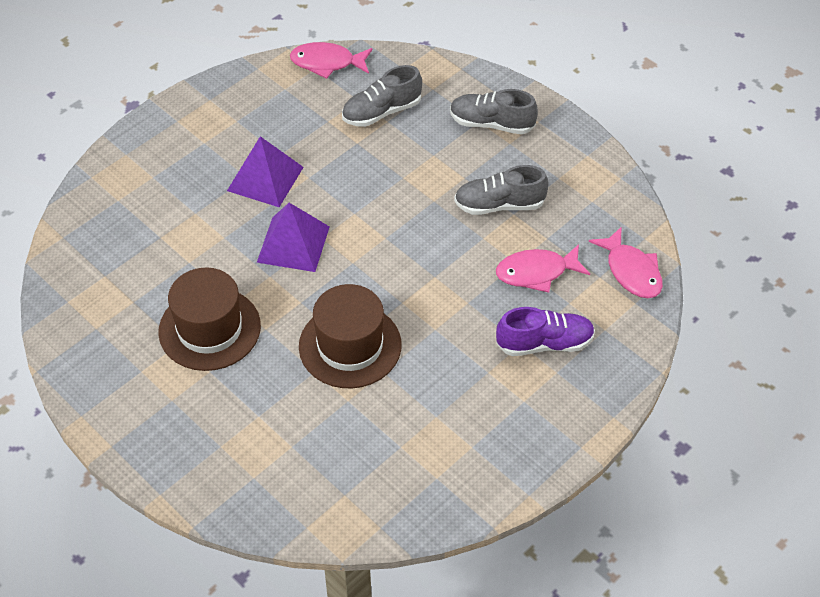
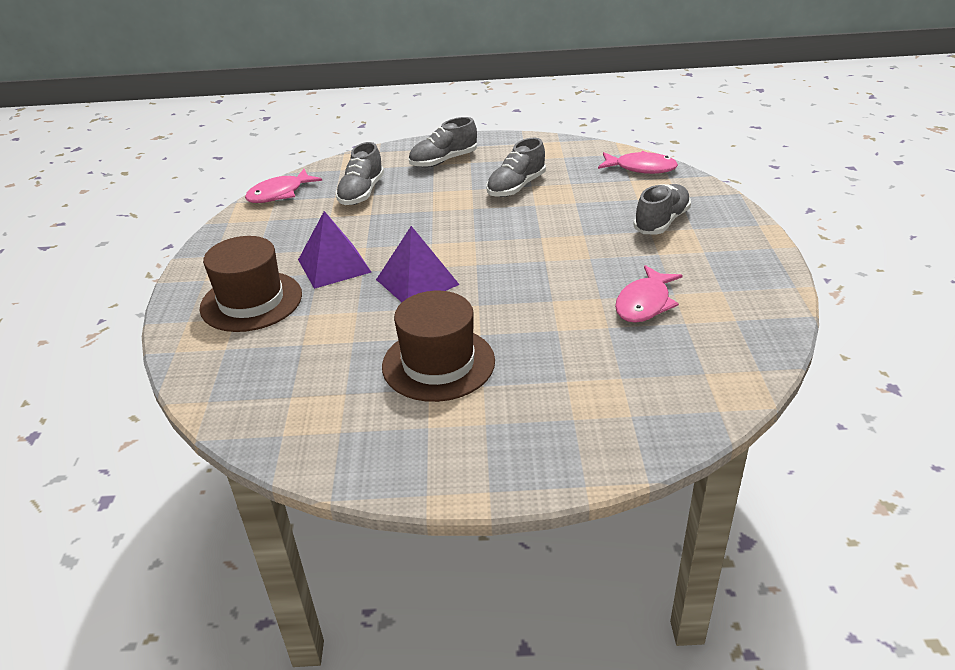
camera: 45 degrees left, 15 degrees down
brown hat [299,284,402,388] -> brown hat moved to [200,236,302,332]
pink fish [496,244,590,293] -> pink fish moved to [615,265,683,323]
purple shoe [496,307,595,356] -> grey shoe [633,184,691,235]

